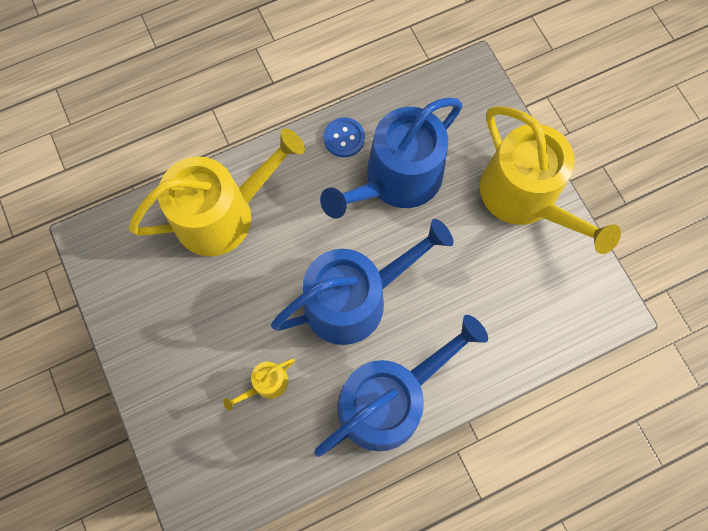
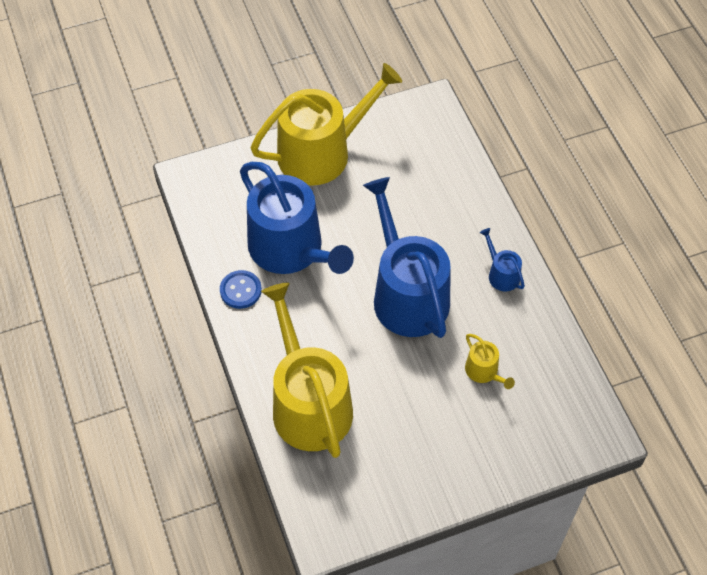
camera: 85 degrees left, 15 degrees down
blue watering can [314,315,488,457] -> blue watering can [480,228,525,291], size x0.42

